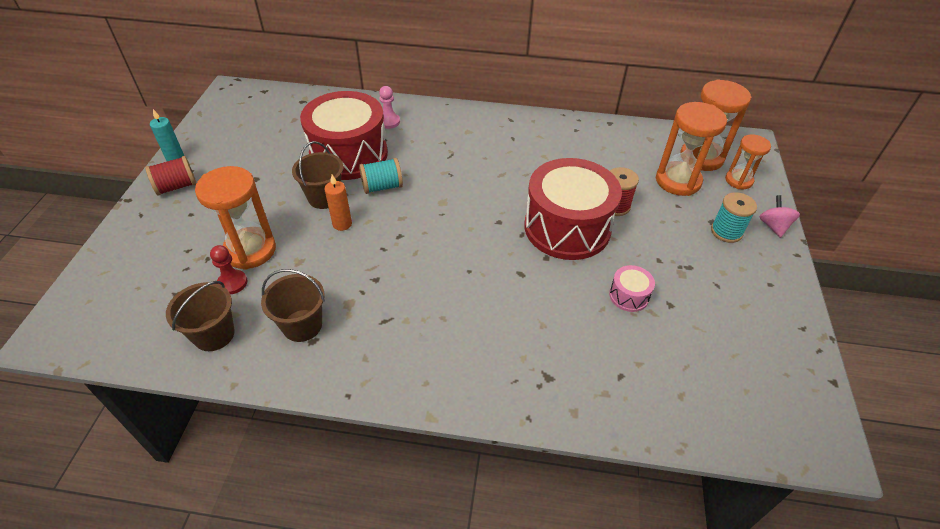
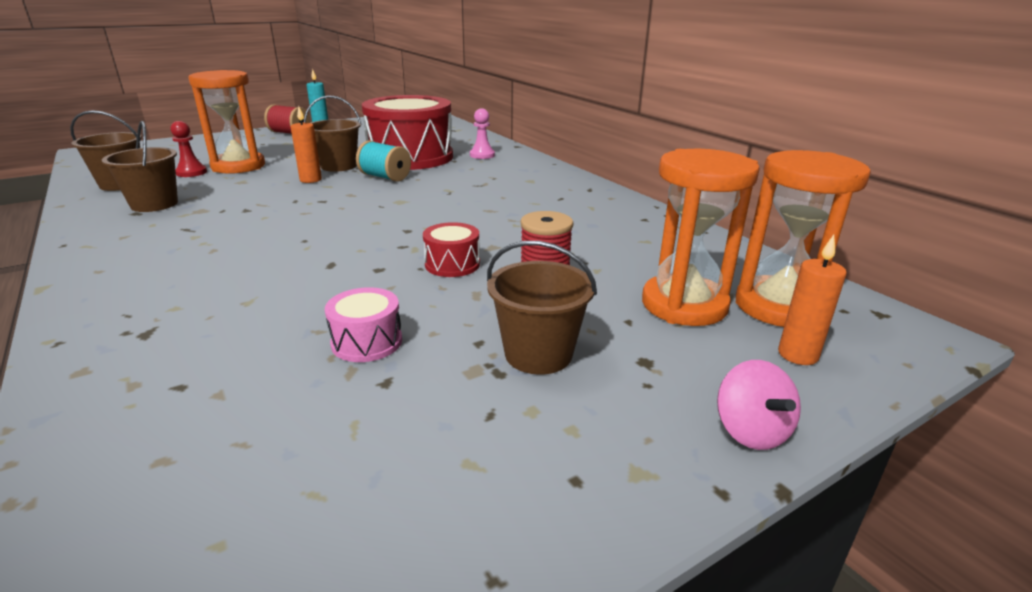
camera: 50 degrees right, 20 degrees down
red drum [525,158,622,260] -> red drum [423,222,480,277], size x0.41
turquoise spool [711,192,757,243] -> none
orange hourglass [725,135,771,189] -> orange candle [778,235,847,365]
pink spinning top [759,195,800,238] -> pink spinning top turned 120 degrees clockwise [717,360,801,450]
none -> brown bucket [487,241,597,375]

